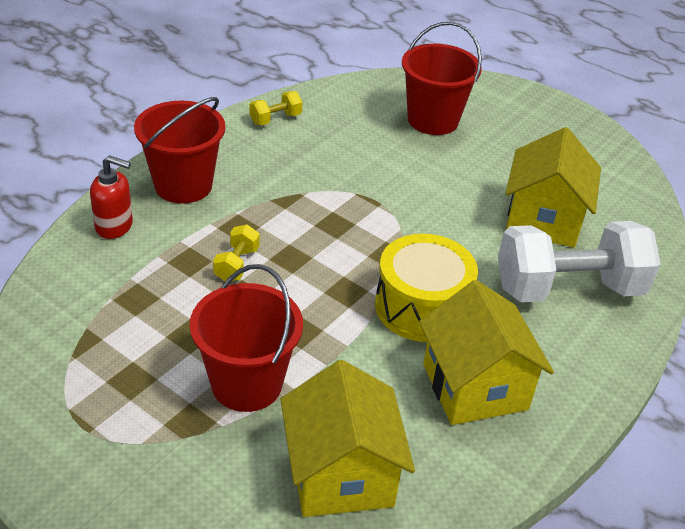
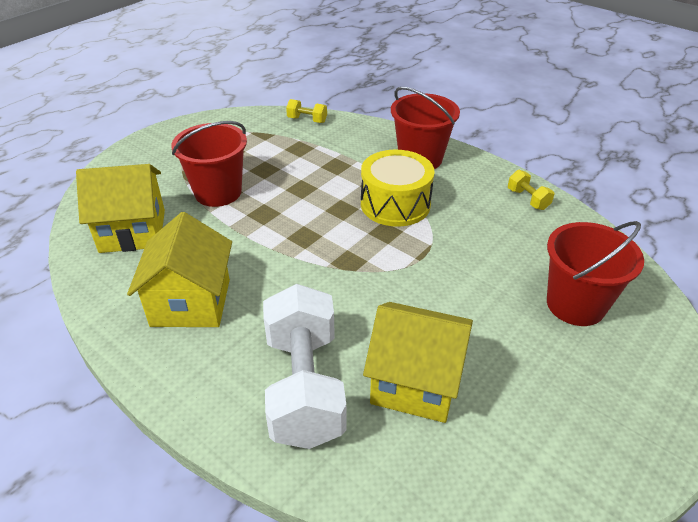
camera: 95 degrees right, 0 degrees up
red soap dispenser [90,155,133,239] -> none
yellow dumbbell [213,224,260,281] -> yellow dumbbell moved to [286,99,327,123]
yellow drum [375,234,478,342] -> yellow drum moved to [361,150,435,227]
yellow house [419,280,554,425] -> yellow house turned 75 degrees counterclockwise [127,212,232,327]

